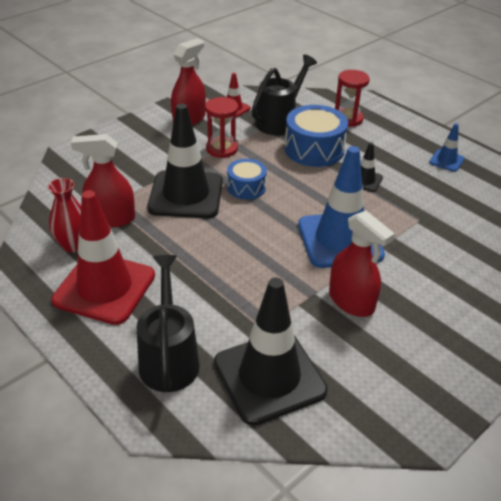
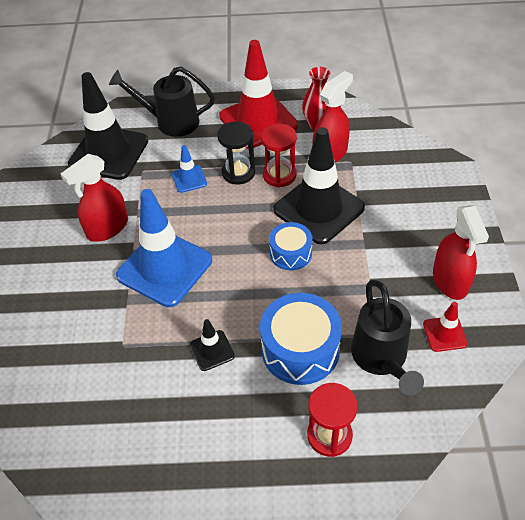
camera: 135 degrees right, 10 degrees up
black watering can [137,255,200,392] -> black watering can turned 150 degrees clockwise [109,67,215,137]
red hourglass [205,97,238,158] -> red hourglass moved to [261,124,297,187]
red spray bottle [329,211,395,317] -> red spray bottle turned 45 degrees counterclockwise [61,154,128,242]
blue traffic cone [429,123,465,172] -> blue traffic cone moved to [172,145,207,193]
none -> black hourglass [217,121,255,185]

